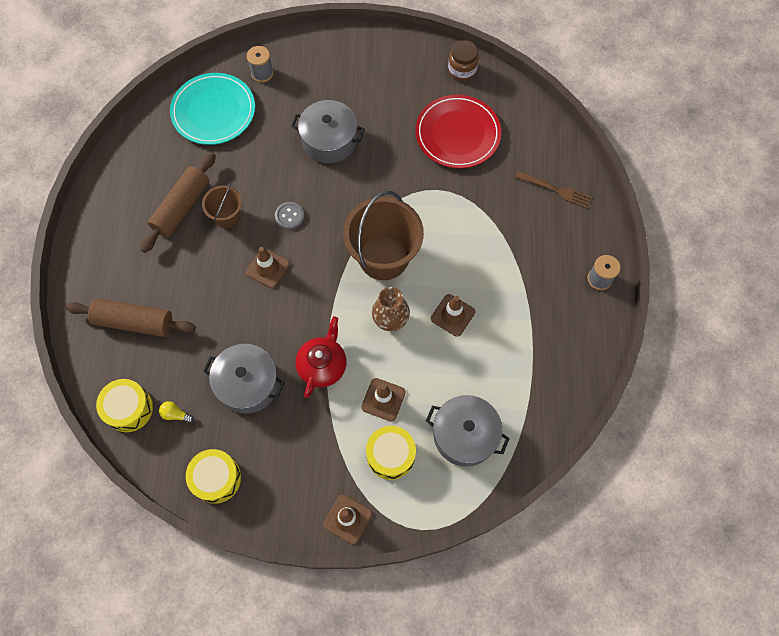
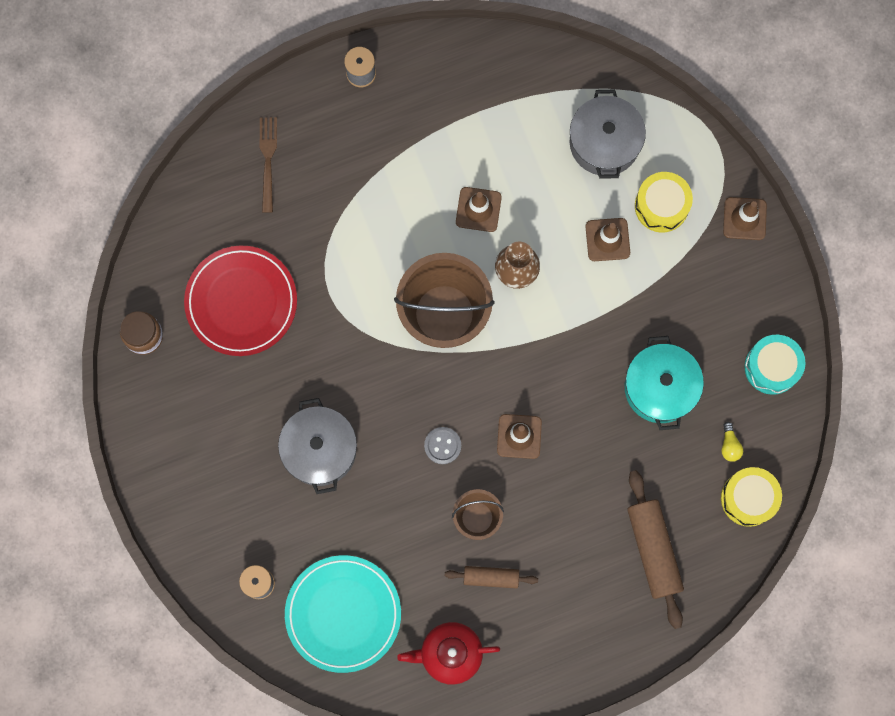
camera: 115 degrees left, 10 degrees up
brown rolling pin [141,153,216,253] -> brown rolling pin [445,566,538,589], size x0.58
yellow drum [186,449,241,504] -> turquoise drum [745,335,805,395]
grey pot [203,344,285,414] -> turquoise pot [625,336,704,430]
red teapot [295,317,347,398] -> red teapot moved to [397,622,500,685]

